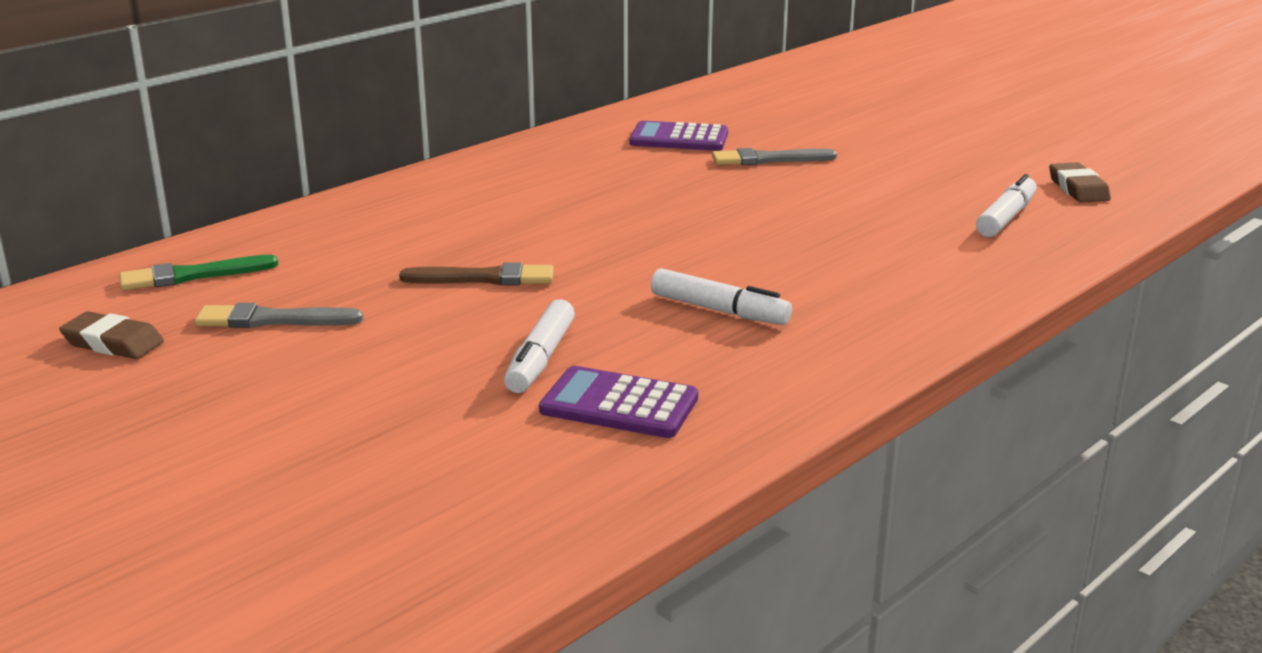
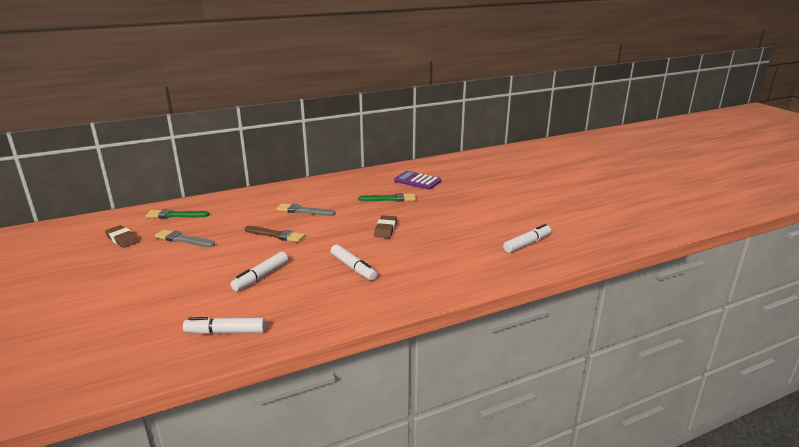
camera: 20 degrees right, 0 degrees up
purple calculator [539,366,698,438] -> none
grey brush [712,148,837,165] -> grey brush moved to [276,203,335,216]
brown eraser [1049,162,1111,203] -> brown eraser moved to [374,215,397,238]
none -> white marker [183,317,266,334]
none -> green brush [358,193,416,202]

